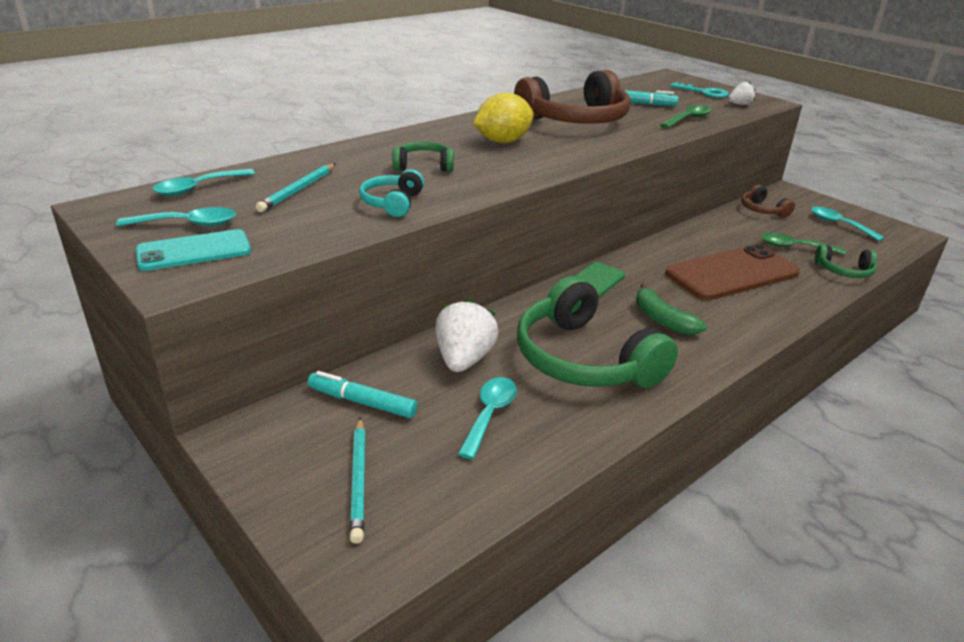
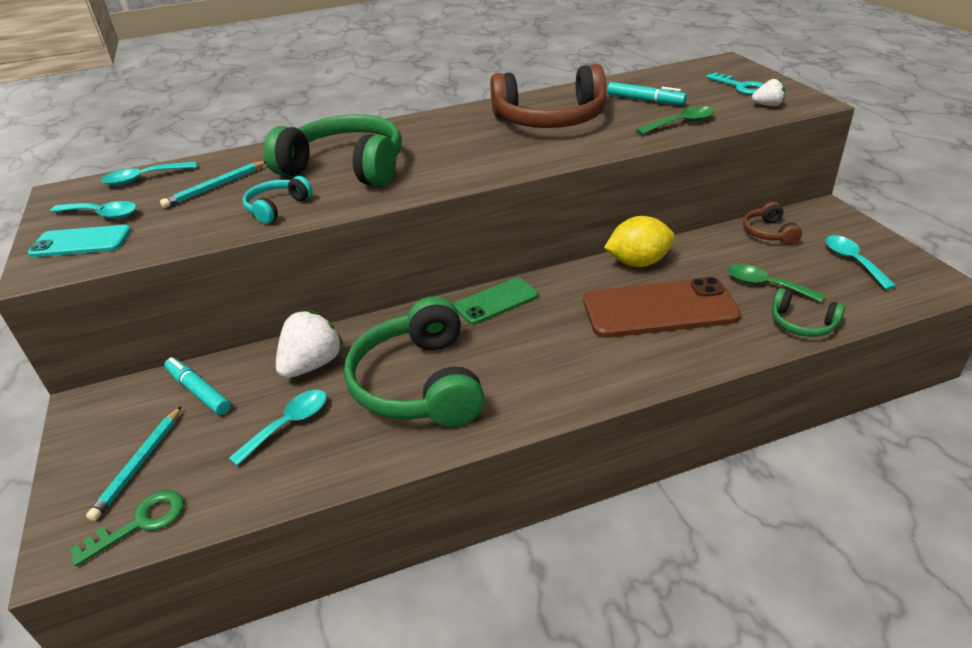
camera: 25 degrees right, 5 degrees up
green headphones [393,142,454,172] -> green headphones [264,114,402,186], size x2.13
yellow lemon [473,92,534,143] -> yellow lemon moved to [604,216,675,267]
green banana [636,283,707,335] -> none
none -> green key [70,490,184,567]

